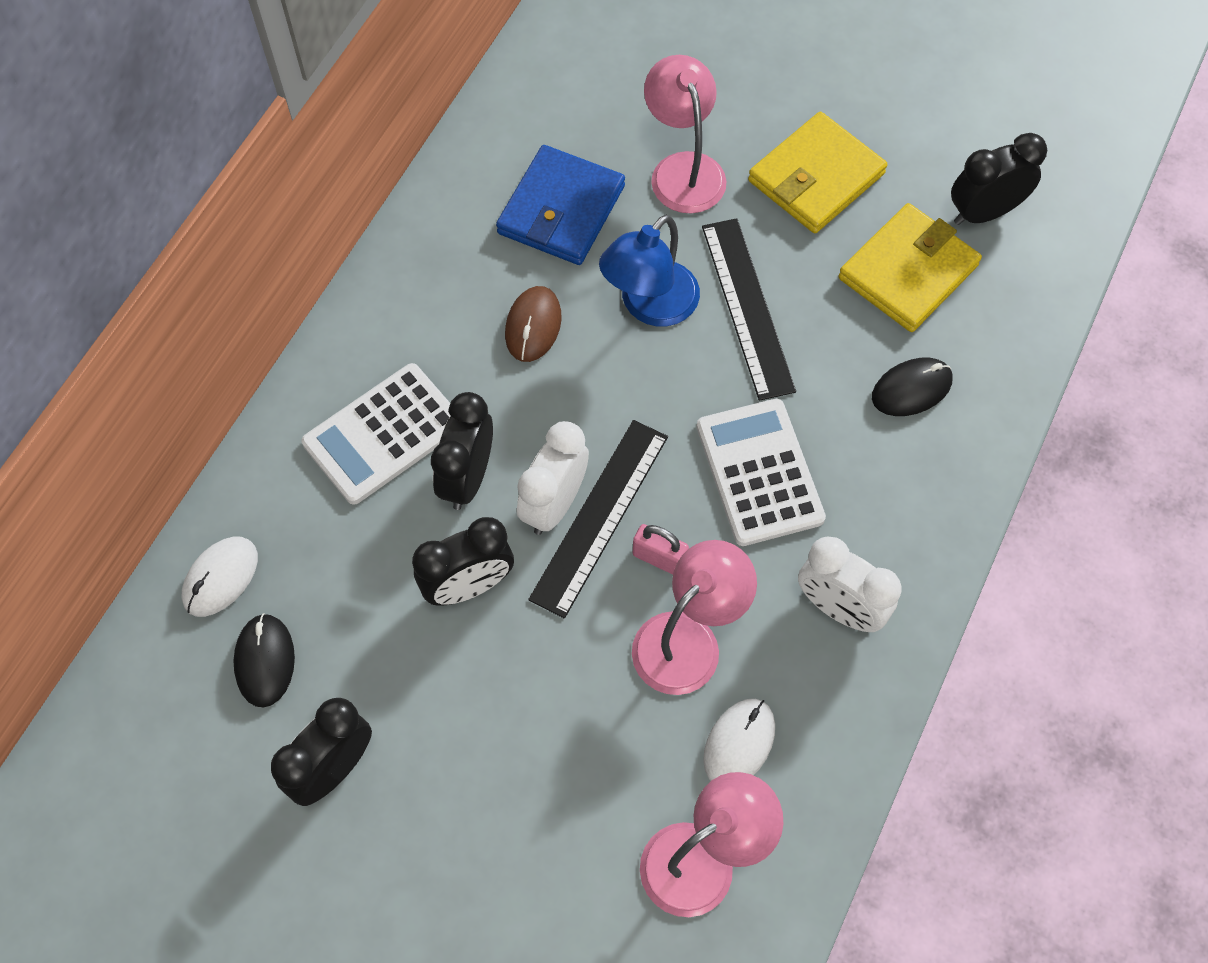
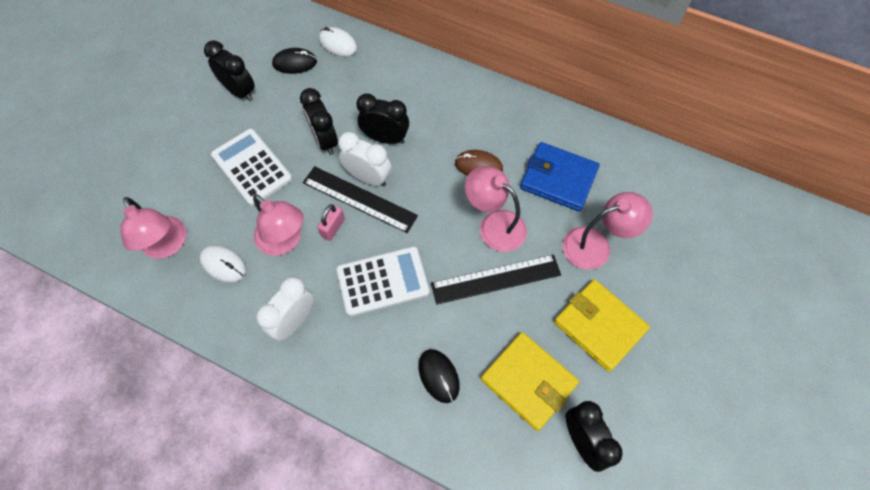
camera: 90 degrees right, 0 degrees up
white calculator [301,363,450,505] -> white calculator moved to [211,129,292,206]
blue lamp [599,215,700,326] -> pink lamp [465,166,527,252]

